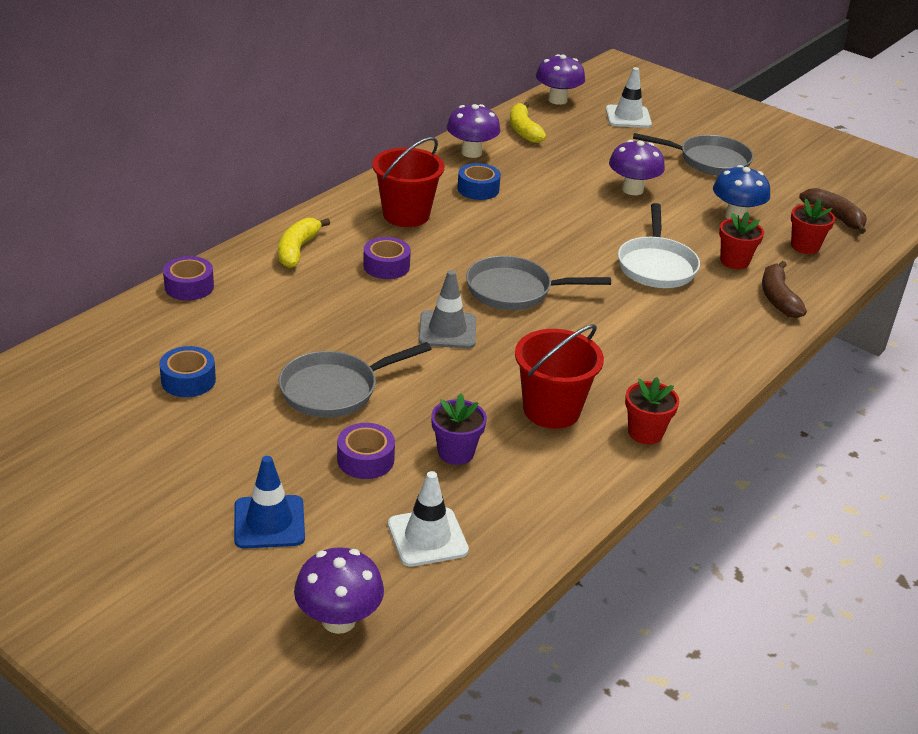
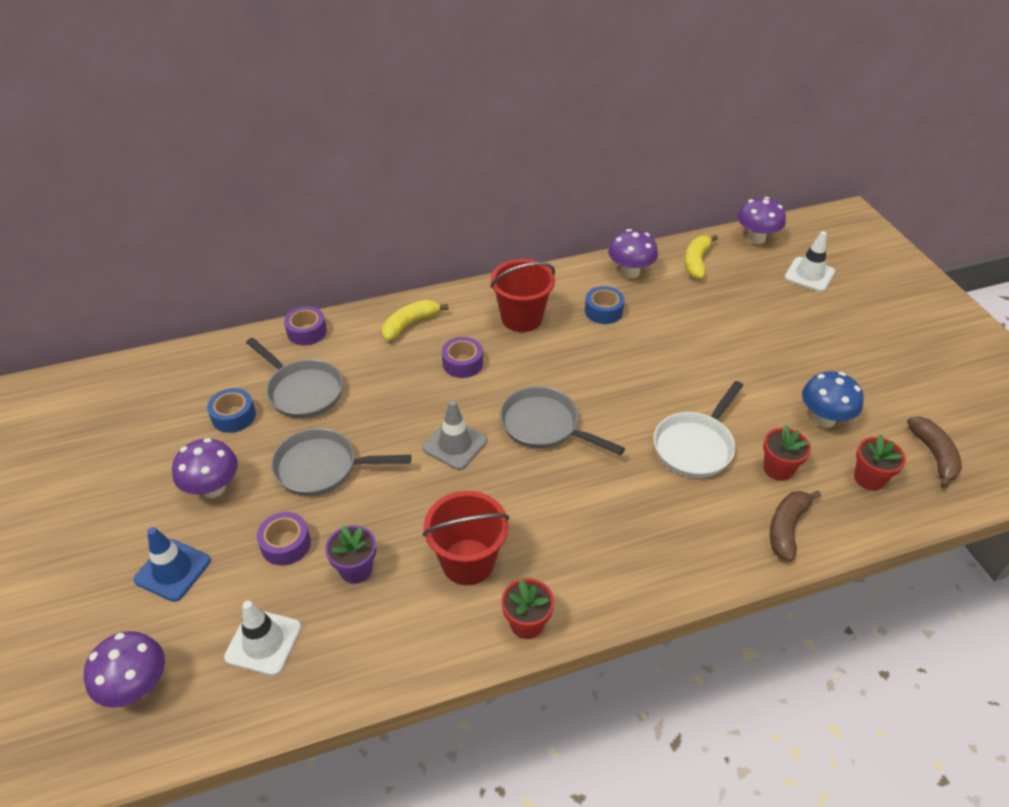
camera: 35 degrees right, 10 degrees up
purple mushroom [609,140,665,195] -> purple mushroom moved to [172,438,238,498]
grey pan [633,133,754,176] -> grey pan moved to [246,338,343,418]

